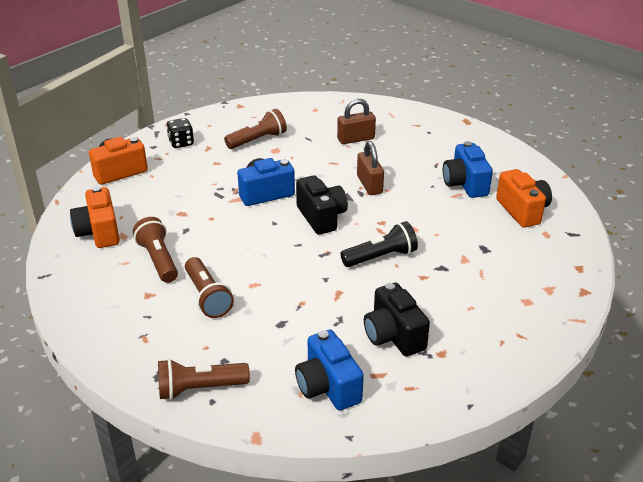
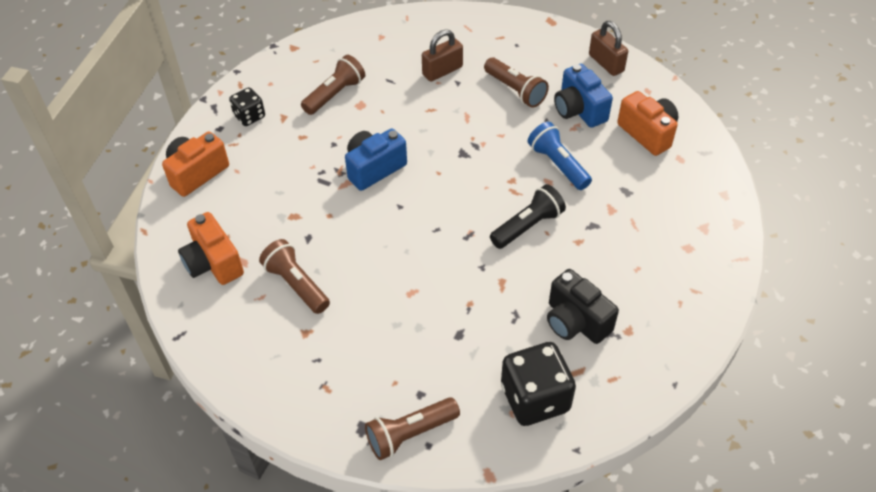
camera: 15 degrees left, 15 degrees up
brown flashlight [185,257,234,318] -> brown flashlight moved to [484,58,549,108]
blue camera [295,330,364,411] -> black dice [501,342,576,426]
black camera [296,175,348,235] -> none
brown padlock [357,141,384,195] -> brown padlock moved to [589,21,628,76]
none -> blue flashlight [528,122,592,190]

